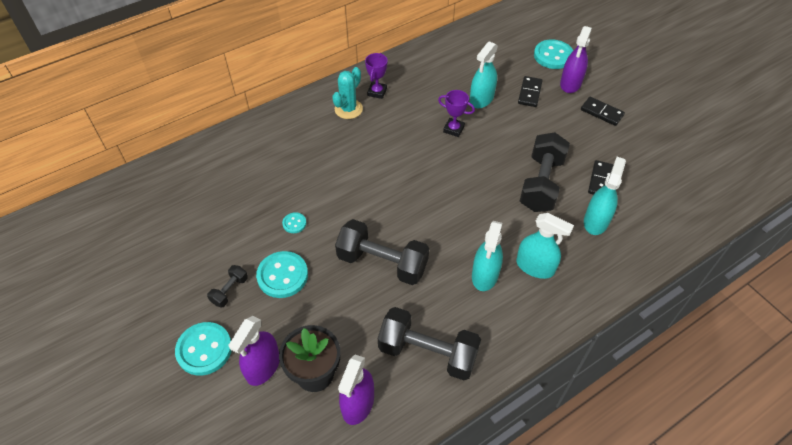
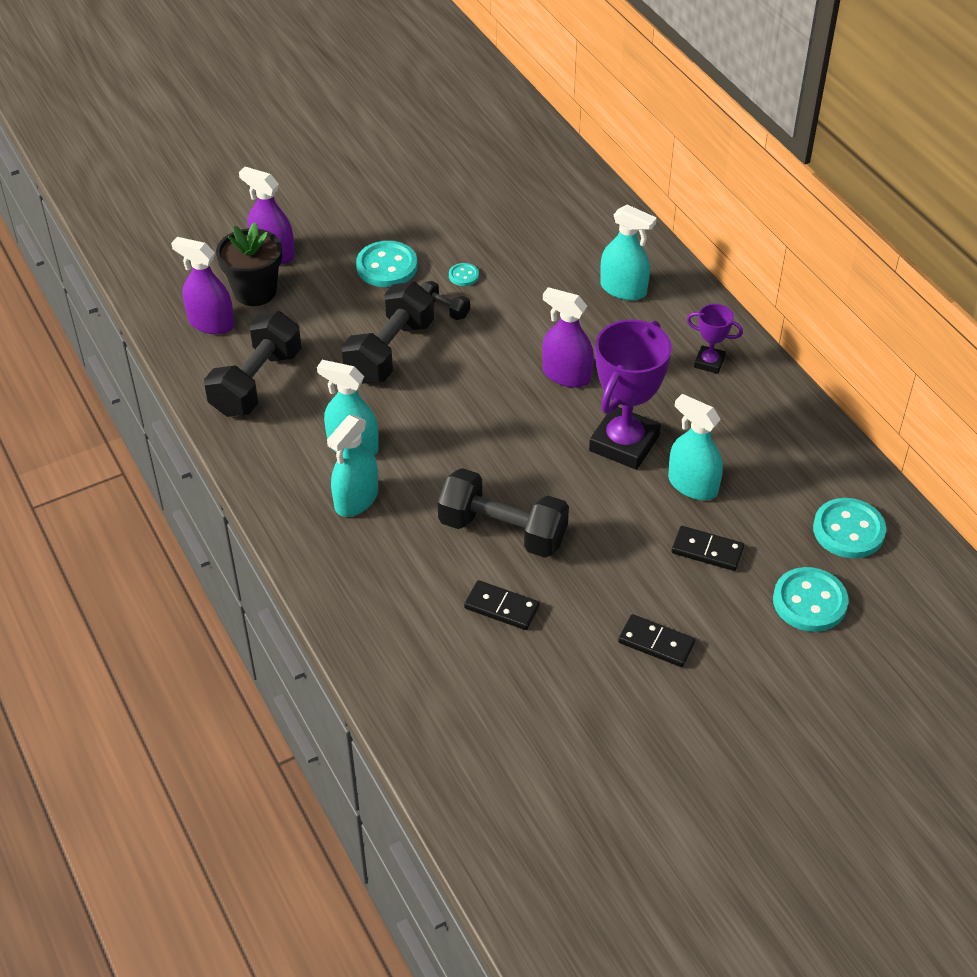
camera: 95 degrees right, 5 degrees down
turquoise button [175,322,232,376] -> turquoise button moved to [813,498,886,558]
black dumbbell [207,265,248,308] -> black dumbbell moved to [421,281,470,320]
turquoise cactus [332,67,363,119] -> none
purple trophy [438,90,475,137] -> purple trophy [589,319,672,470], size x2.02
purple spray bottle [560,26,592,93] -> purple spray bottle moved to [542,287,594,388]
black domino [581,97,625,126] -> black domino turned 75 degrees clockwise [618,614,695,667]
turquoise spray bottle [584,157,626,235] -> turquoise spray bottle moved to [600,205,657,301]

